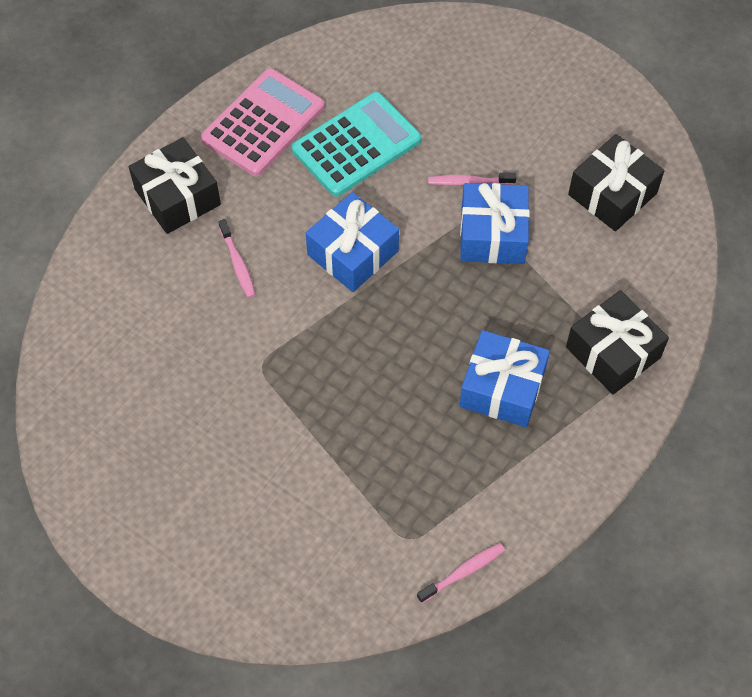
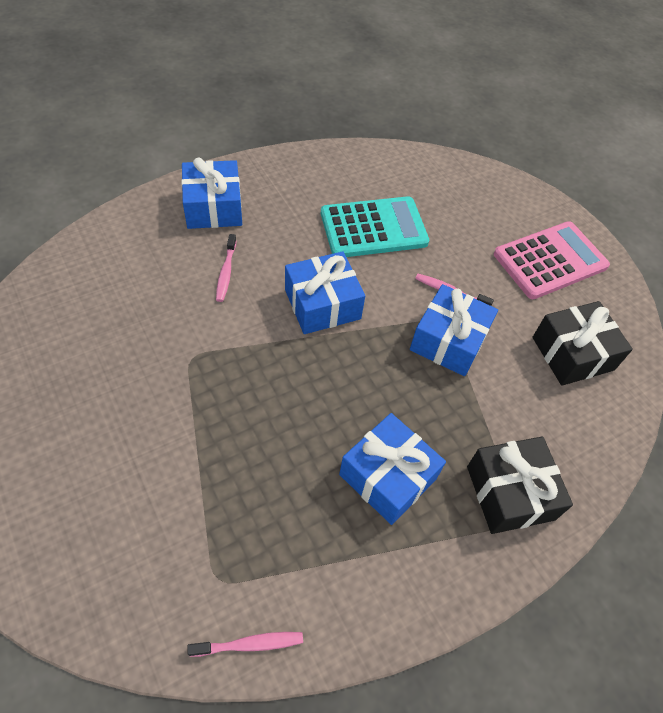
camera: 20 degrees right, 5 degrees down
black gift [129,137,221,234] -> blue gift [181,158,242,229]
pink calculator [201,68,325,176] -> pink calculator moved to [494,221,610,299]

